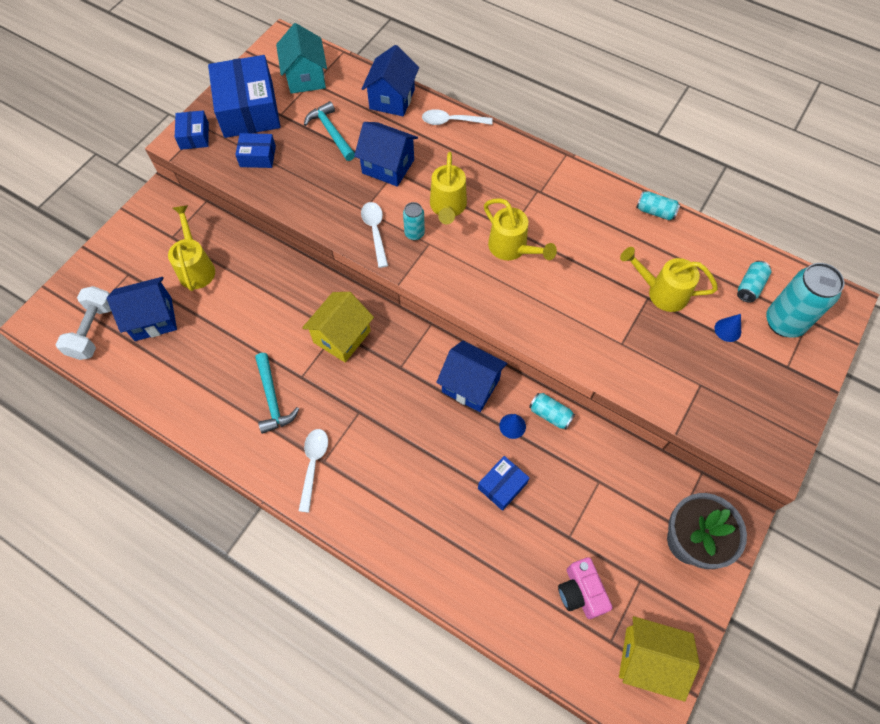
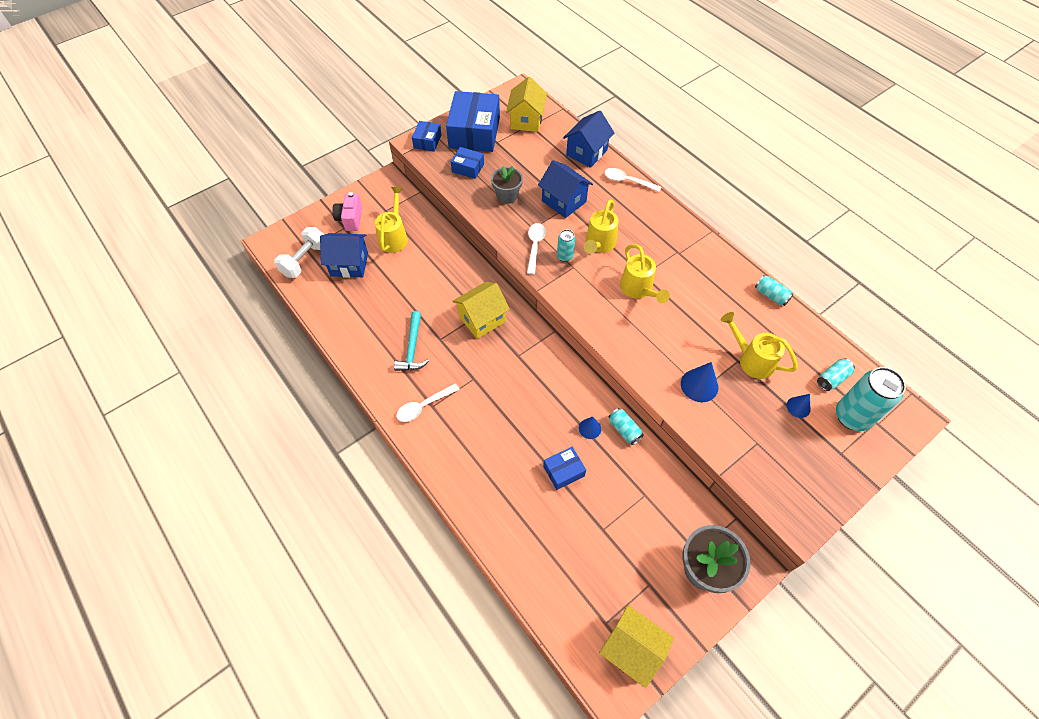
camera: 20 degrees right, 5 degrees down
turquoise house [276,23,327,94] -> yellow house [506,77,547,132]
white spoon [299,429,328,513] -> white spoon turned 150 degrees counterclockwise [396,383,460,422]
turquoise hammer [304,101,355,161] -> none
blue house [436,341,508,412] -> none
pink camera [558,557,612,619] -> pink camera moved to [332,192,362,231]
none -> grey flower pot [491,166,523,204]
none -> blue cone [681,362,718,402]

